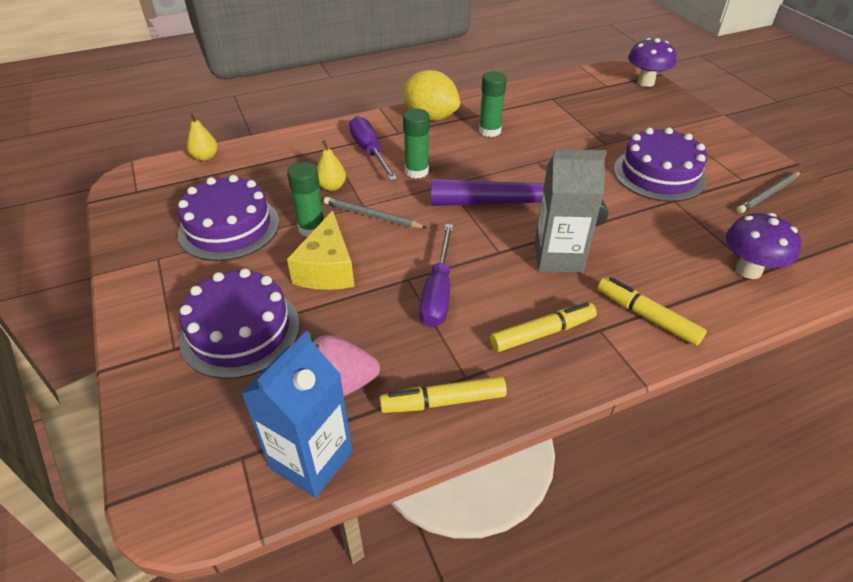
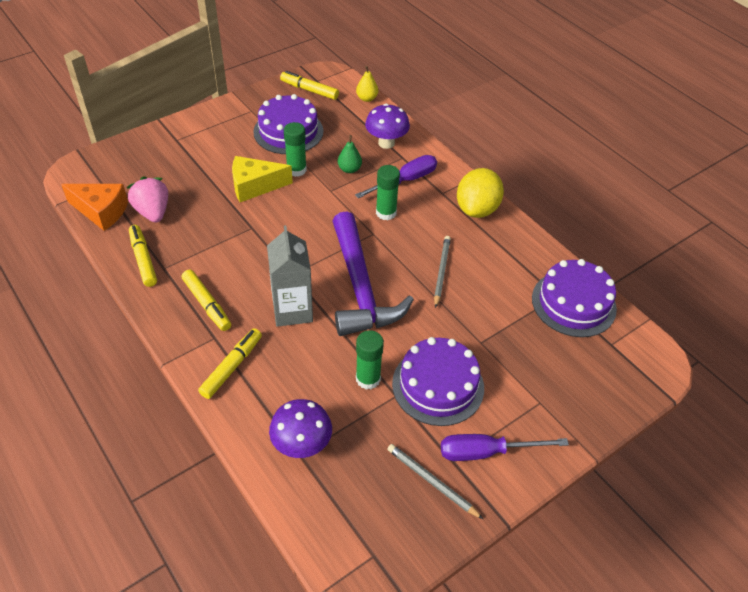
camera: 75 degrees right, 5 degrees up
purple cake [179,269,300,379] -> purple cake moved to [532,259,617,337]
blue carton [241,331,353,498] -> orange cheese [61,184,128,231]
yellow pear [317,140,346,191] -> green pear [338,135,362,173]
grey pencil [324,197,427,228] -> grey pencil moved to [434,236,451,308]
purple screwdriver [419,224,453,327] -> purple screwdriver moved to [441,434,569,461]
green glue stick [479,71,507,137] -> green glue stick moved to [356,330,384,390]
purple mushroom [628,38,676,87] -> purple mushroom moved to [365,104,410,149]
none -> yellow marker [280,71,339,100]

